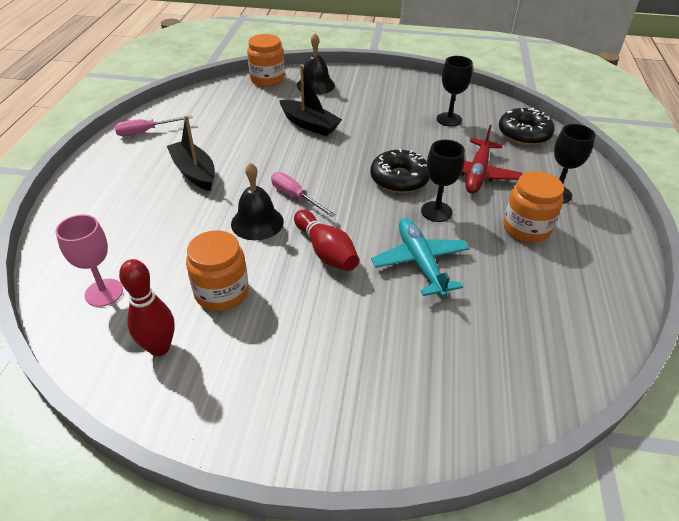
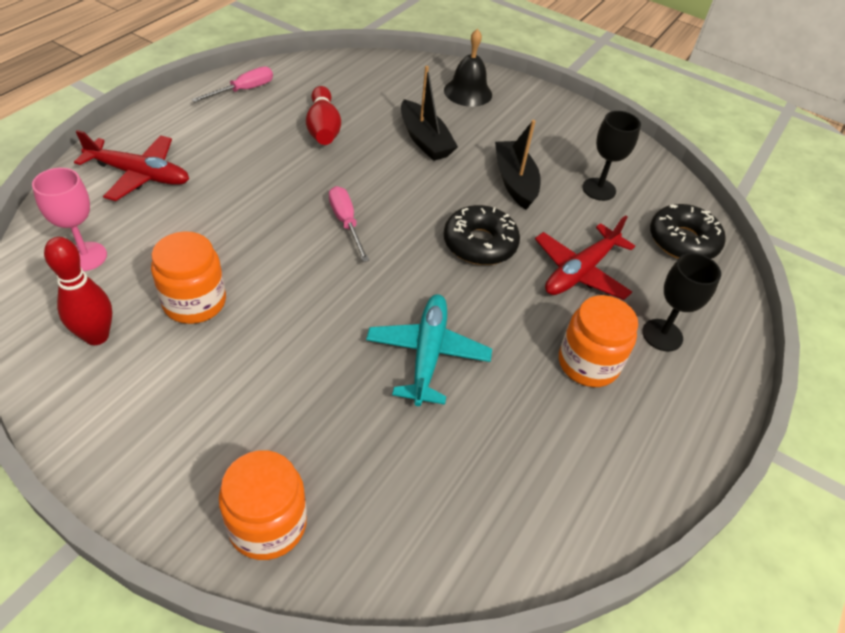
camera: 20 degrees right, 5 degrees up
pink screwdriver [114,115,193,136] -> pink screwdriver turned 135 degrees clockwise [192,67,273,103]
black boat [167,115,215,191] -> black boat moved to [495,120,541,210]
black bell [231,162,284,240] -> none
orange jar [247,34,285,87] -> orange jar moved to [219,450,307,560]
red bowling pin [294,210,359,271] -> red bowling pin moved to [306,86,341,145]
black goblet [421,140,465,222] -> none
none -> red plane [74,130,189,201]

